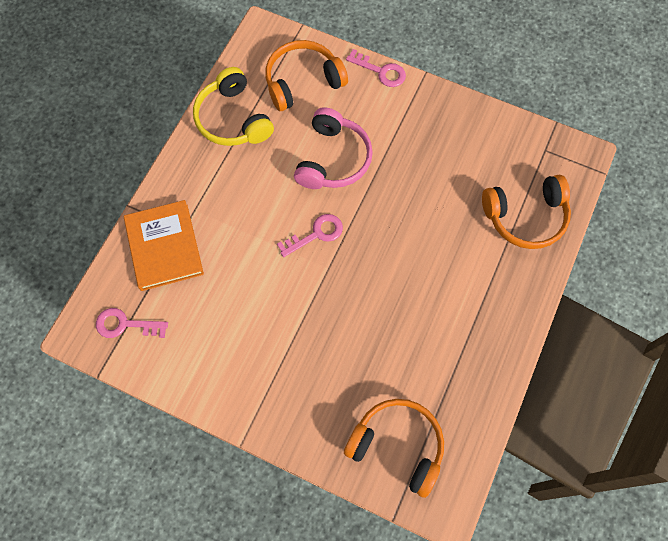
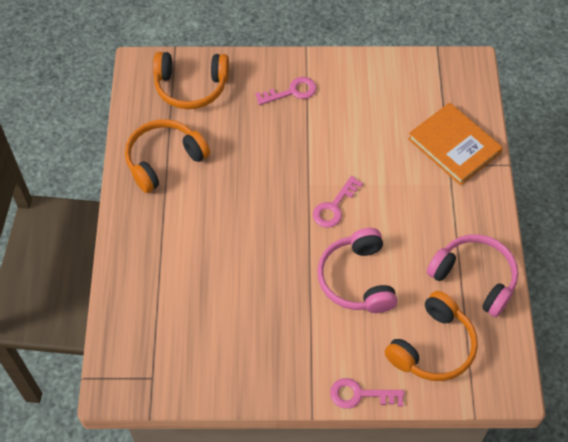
camera: 155 degrees right, 10 degrees down
pink key [96,308,168,338] -> pink key moved to [255,77,317,105]
yellow headphones [193,67,274,146] -> pink headphones [426,234,518,317]
orange headphones [482,175,571,249] -> orange headphones moved to [125,119,210,193]

